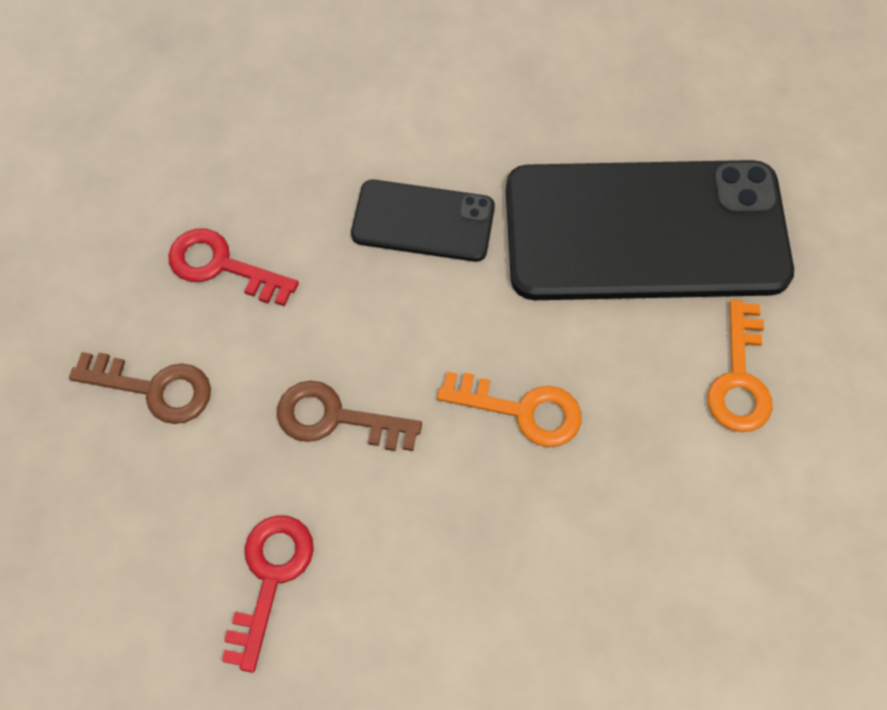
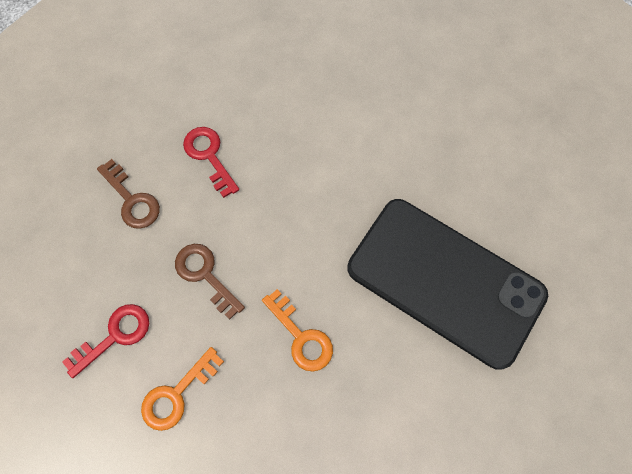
camera: 35 degrees right, 5 degrees up
black phone [351,180,495,262] -> none
orange key [708,300,773,432] -> orange key moved to [141,347,224,431]

